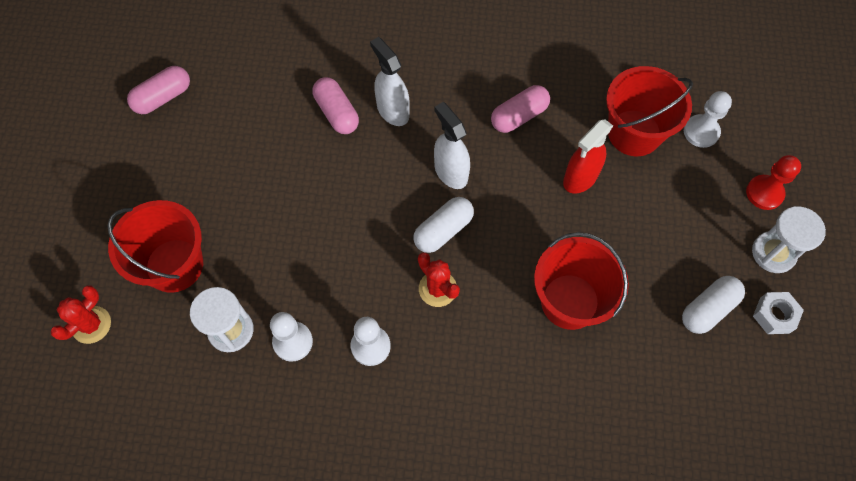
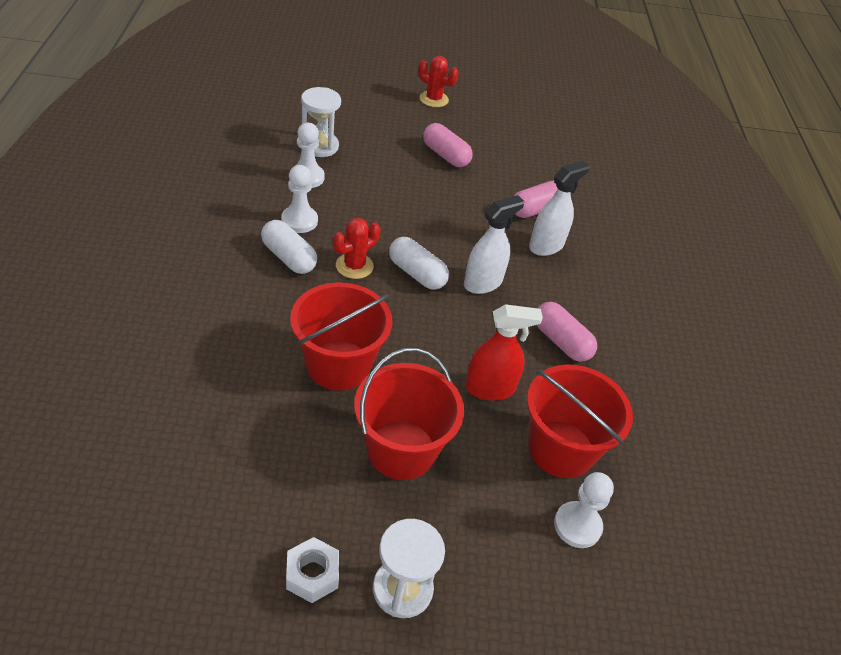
camera: 80 degrees right, 20 degrees down
red cactus [50,285,111,344] -> red cactus moved to [418,56,459,107]
red bucket [107,200,203,293] -> red bucket moved to [354,348,464,480]
pink capsule [127,66,190,114] -> pink capsule moved to [423,123,473,167]
red spray bottle [563,119,613,194] -> red spray bottle turned 135 degrees clockwise [465,304,543,401]
white capsule [682,276,745,334] -> white capsule moved to [261,220,317,274]
red pawn [746,155,801,210] -> none

